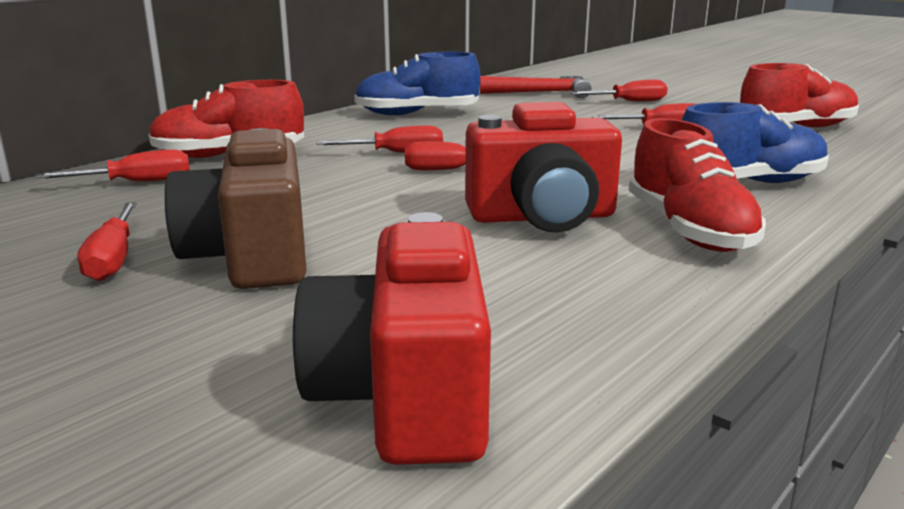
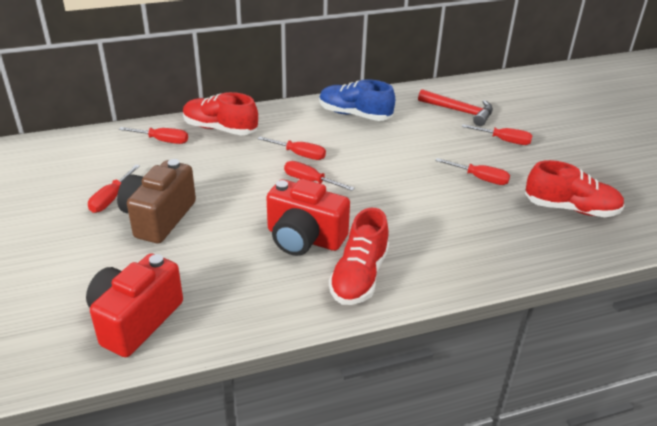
camera: 30 degrees right, 15 degrees up
blue shoe [682,102,829,183] -> none

